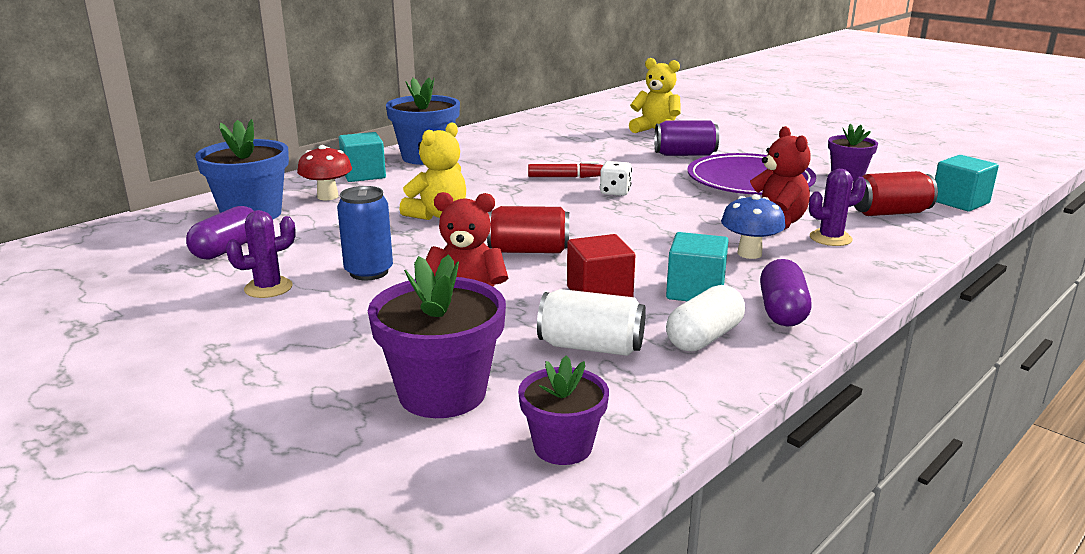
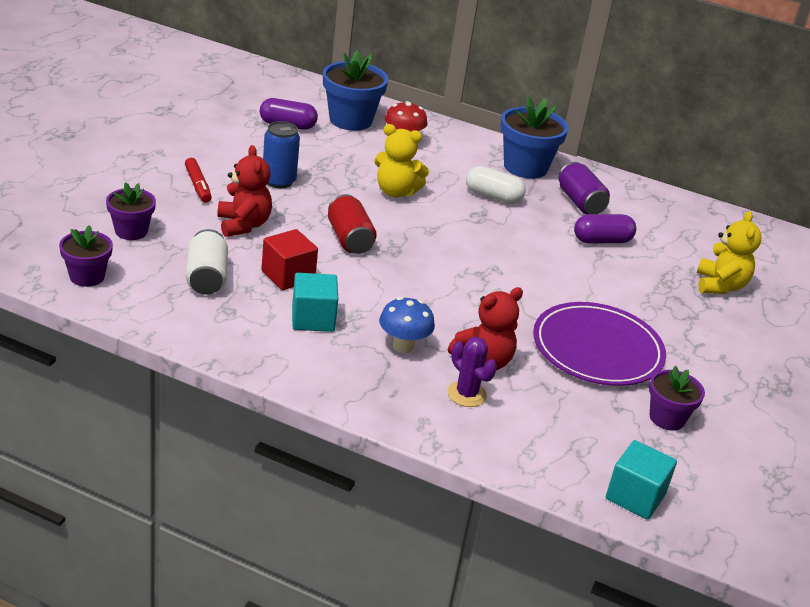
camera: 65 degrees right, 10 degrees up
purple cactus [226,210,296,298] -> none
turquoise cube [339,132,386,182] -> none
purple flower pot [368,254,506,418] -> purple flower pot [106,182,156,240], size x0.61
red marker [528,162,603,178] -> red marker moved to [185,158,212,203]
white dice [600,161,632,196] -> none
purple can [654,120,719,156] -> purple can moved to [558,162,610,215]
white capsule [666,285,745,352] -> white capsule moved to [466,166,526,204]
purple capsule [760,259,811,327] -> purple capsule moved to [574,214,636,244]
red can [854,171,938,216] -> none

